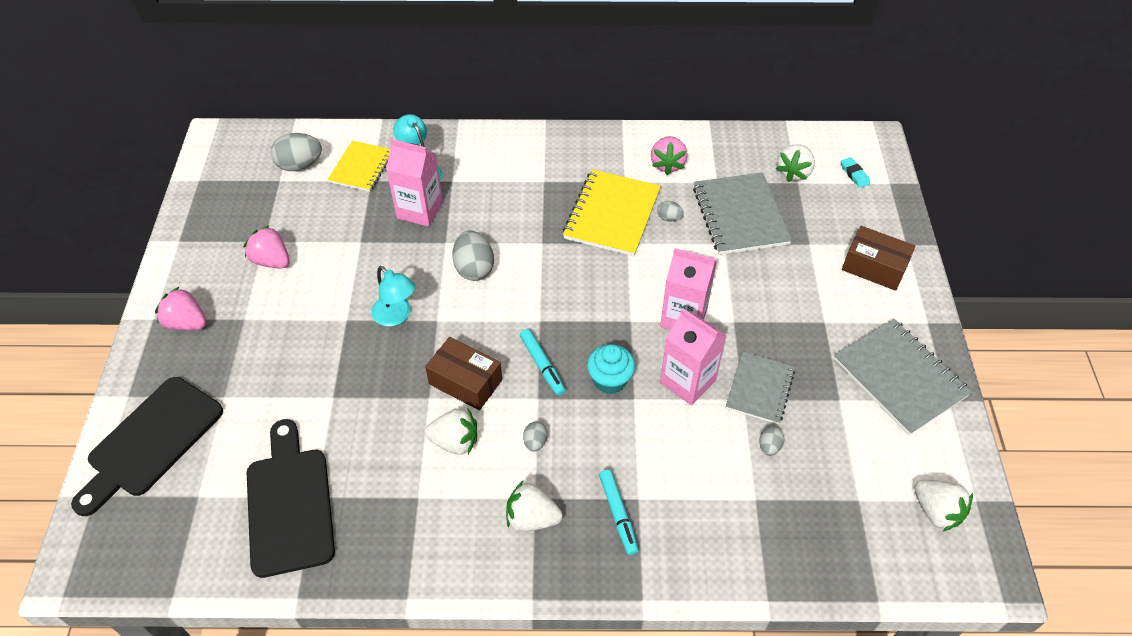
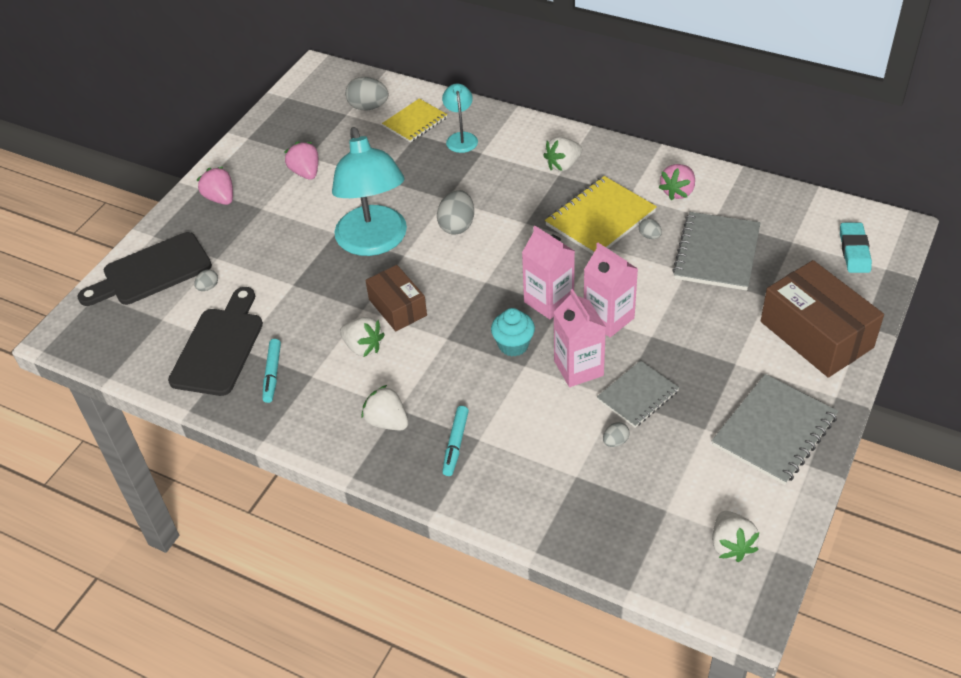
camera: 30 degrees right, 5 degrees down
turquoise lamp [372,266,415,327] -> turquoise lamp [332,127,407,256], size x2.12
pink carton [386,139,443,227] -> pink carton moved to [522,226,575,319]
turquoise marker [520,329,566,396] -> turquoise marker moved to [262,339,281,403]
grey egg [523,422,547,452] -> grey egg moved to [194,269,218,291]
white strawberry [776,144,815,182] -> white strawberry moved to [543,137,583,172]
grey notebook [834,319,972,435] -> grey notebook turned 45 degrees clockwise [712,374,838,485]
turquoise eraser [841,157,870,188] -> turquoise eraser [840,223,872,273], size x1.67
brown box [842,226,916,291] -> brown box [761,260,884,378], size x1.66

